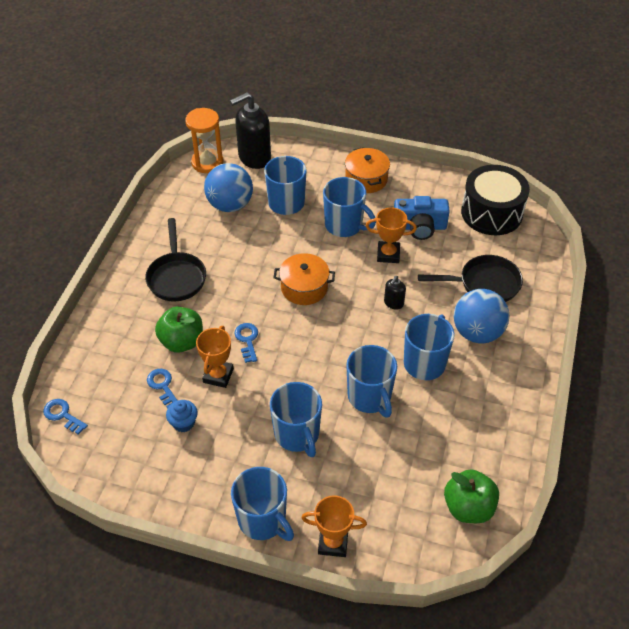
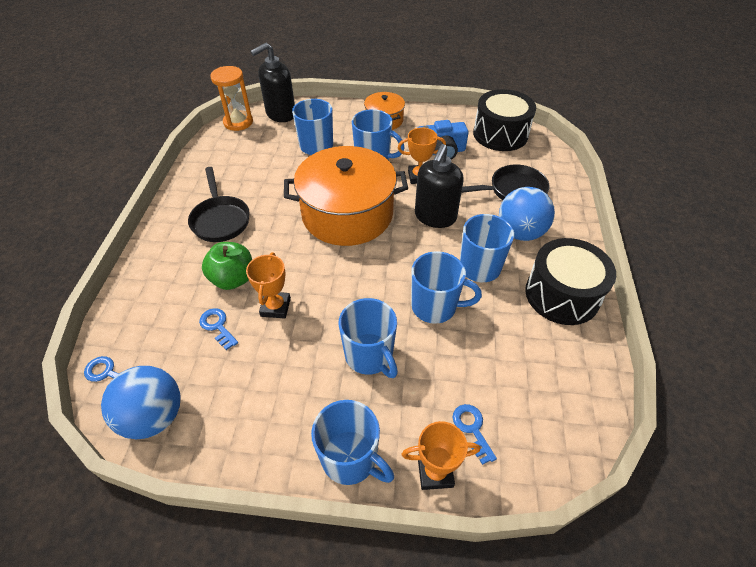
camera: 10 degrees left, 0 degrees up
blue cupcake [166,400,198,432] -> none
blue ball [204,163,253,212] -> blue ball moved to [101,366,181,439]
blue key [234,323,258,363] -> blue key moved to [452,404,497,465]
orange pot [274,253,335,305] -> orange pot [284,146,408,246], size x2.00
blue mug [346,345,397,418] -> blue mug turned 45 degrees counterclockwise [411,251,482,324]
black soap dispenser [384,276,406,310] -> black soap dispenser [415,144,464,228], size x2.13
green apple [444,469,499,523] -> none
none -> black drum [525,238,616,325]

